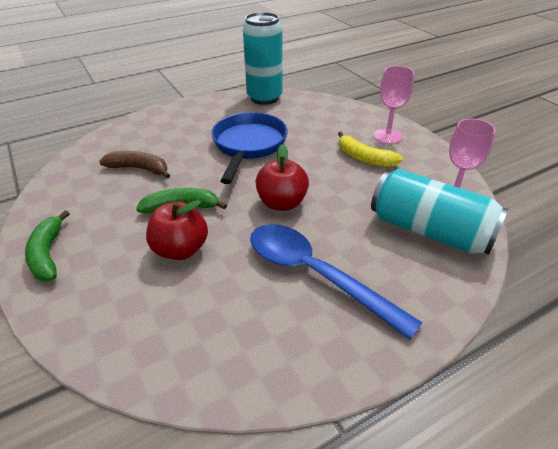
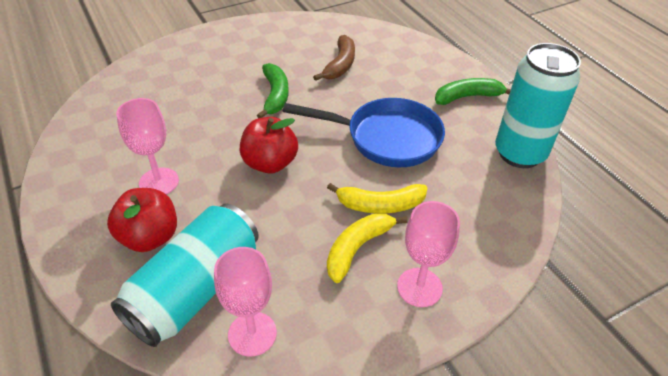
camera: 90 degrees right, 5 degrees up
green banana [25,210,70,281] -> green banana moved to [435,78,511,105]
red apple [146,200,208,260] -> red apple moved to [107,188,177,252]
blue spoon [250,224,423,340] -> pink goblet [116,98,179,194]
none -> yellow banana [327,183,428,214]

